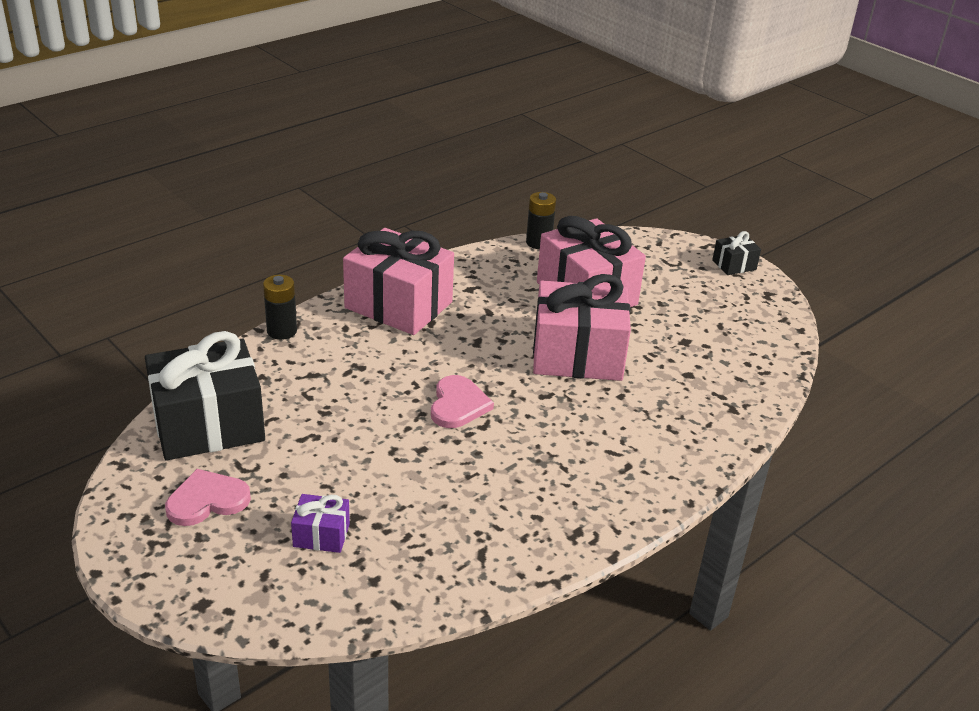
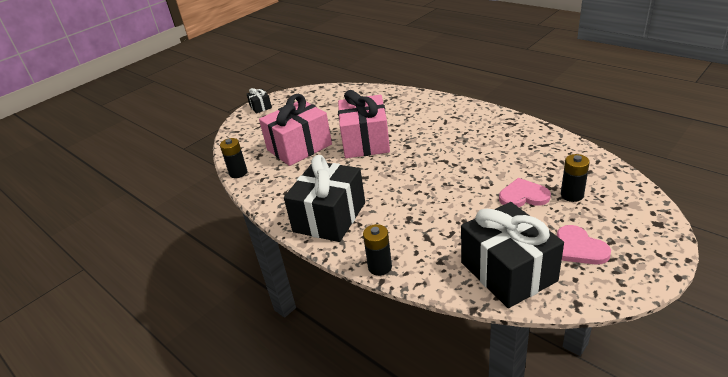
camera: 90 degrees left, 0 degrees up
purple gift [291,494,350,553] -> black battery [561,154,590,202]
pink gift [343,228,454,335] -> black gift [284,155,365,242]
pink heart [431,375,494,428] -> pink heart moved to [499,178,551,207]

